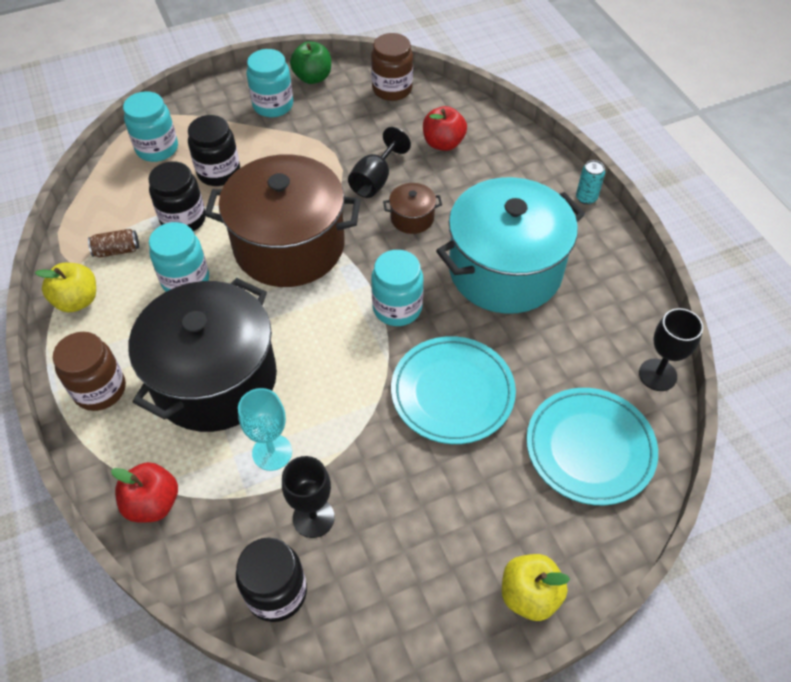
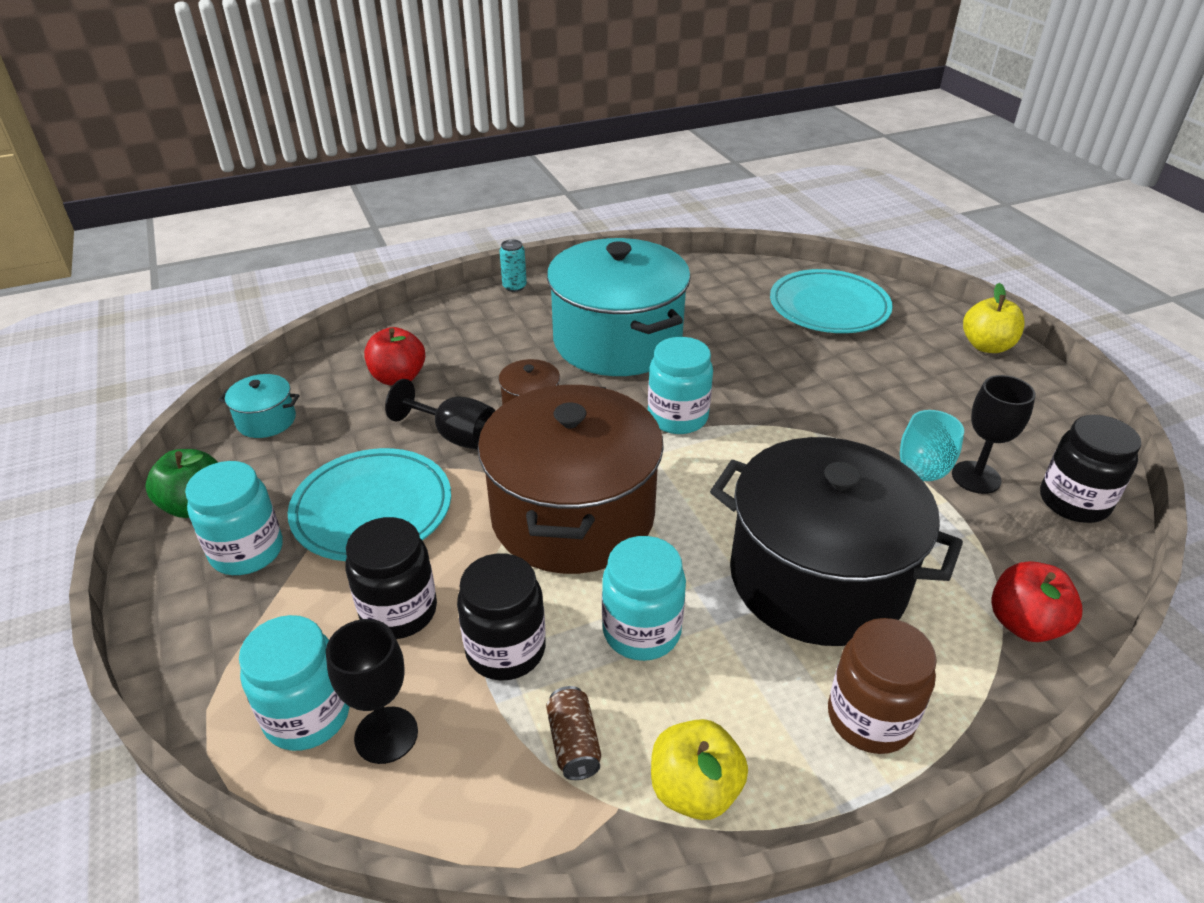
camera: 90 degrees left, 15 degrees down
brown jar [371,33,413,101] -> turquoise pot [219,374,299,438]
turquoise plate [391,336,516,444] -> turquoise plate moved to [288,448,451,561]
black goblet [639,308,703,391] -> black goblet moved to [326,619,418,764]

